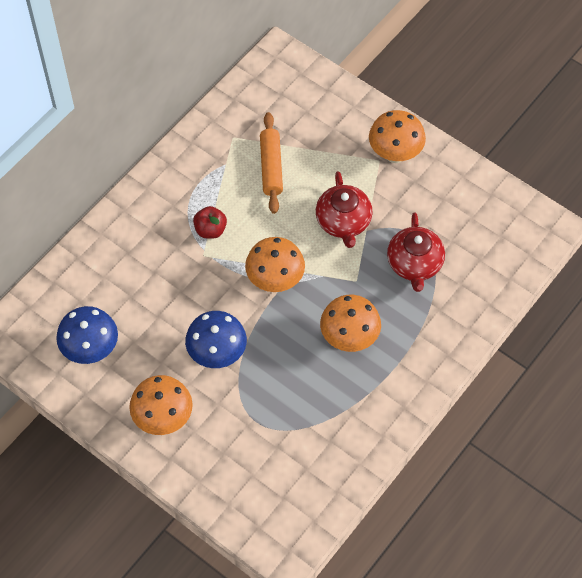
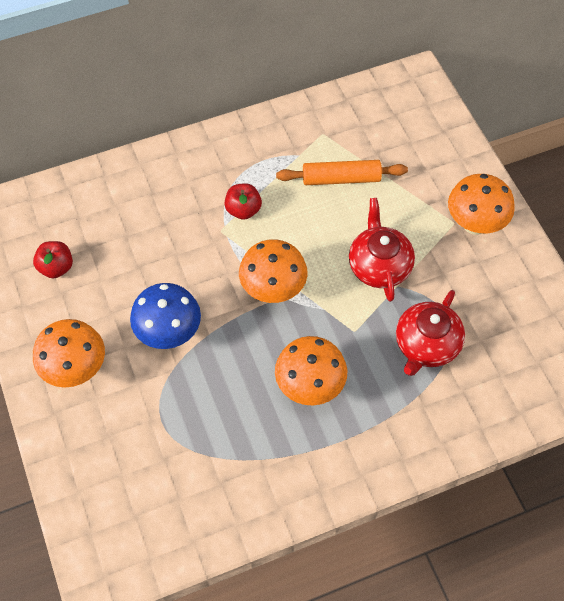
camera: 30 degrees right, 0 degrees up
blue mushroom [56,306,118,364] -> red apple [33,241,73,278]
orange rolling pin [260,112,283,214] -> orange rolling pin turned 60 degrees clockwise [276,160,408,185]
red teapot [316,171,373,248] -> red teapot turned 150 degrees clockwise [349,198,415,302]

